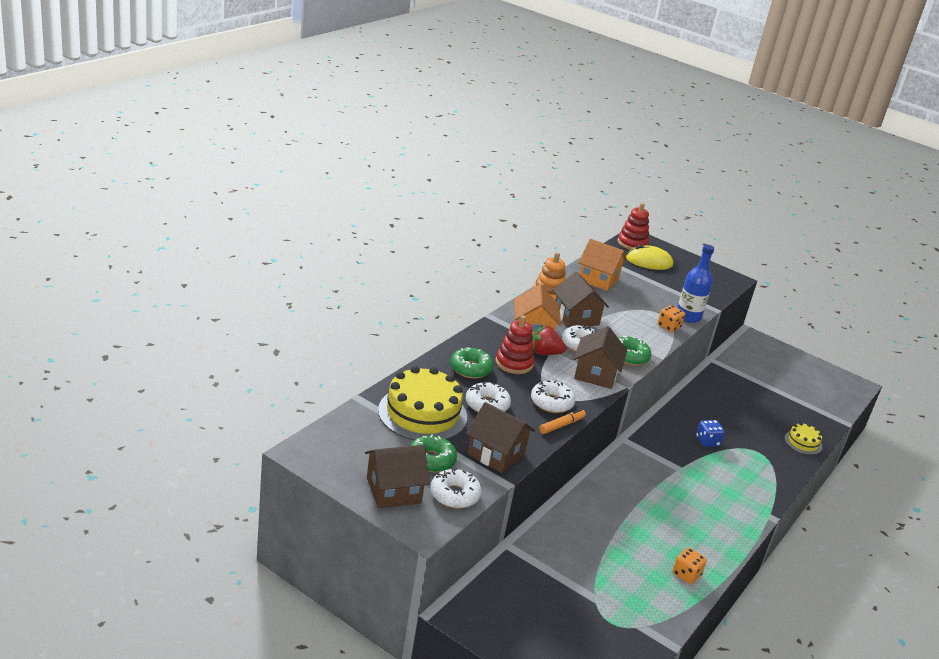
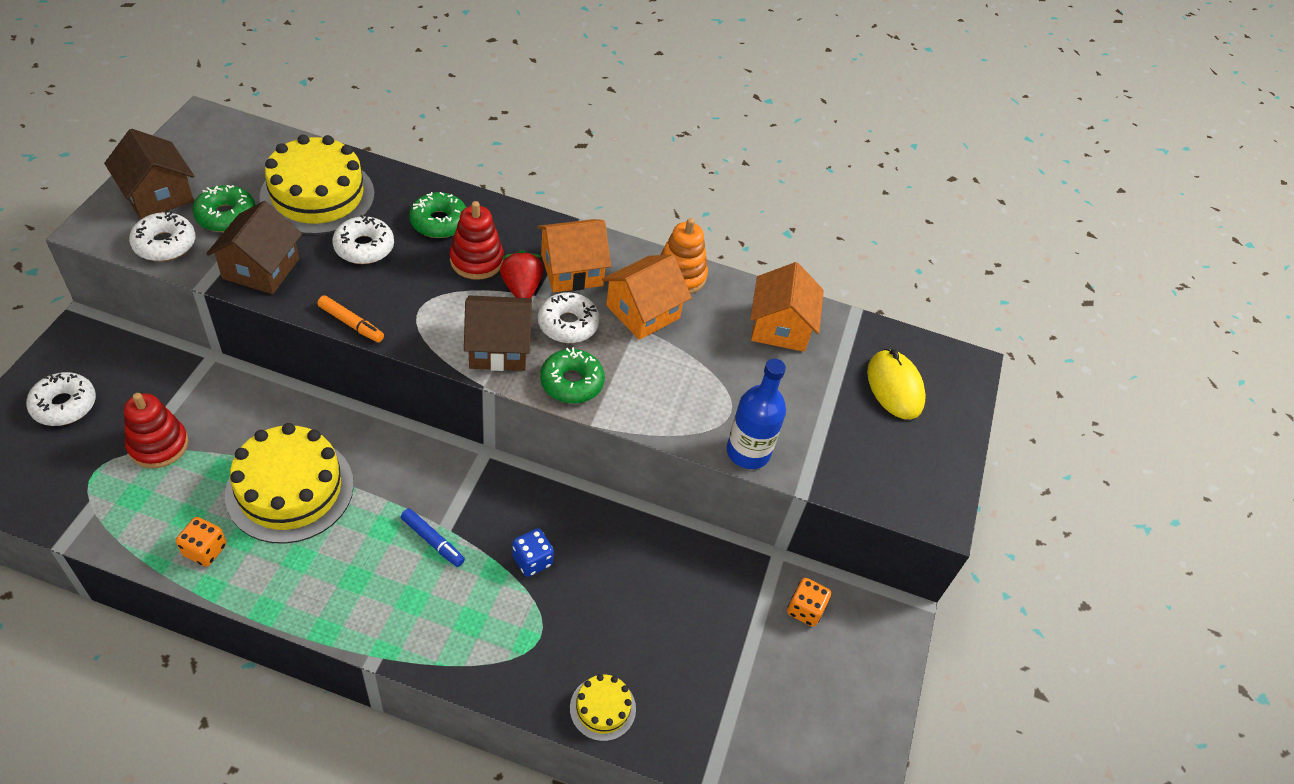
camera: 70 degrees right, 20 degrees up
white donut [531,380,575,413] -> white donut moved to [26,372,96,426]
brown house [553,272,609,328] -> orange house [602,255,692,340]
red stacking toy [617,203,649,250] -> red stacking toy moved to [124,393,188,468]
orange dice [658,305,685,332] -> orange dice moved to [787,578,831,627]
none -> yellow cake [225,423,354,544]
none -> blue marker [401,508,465,567]

